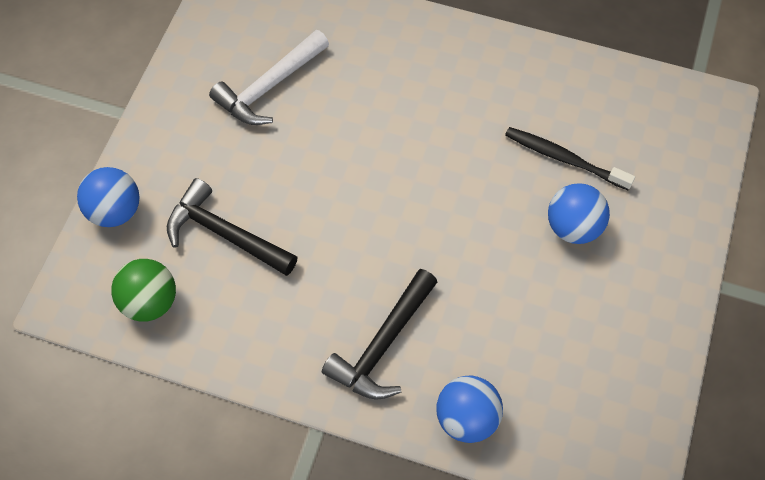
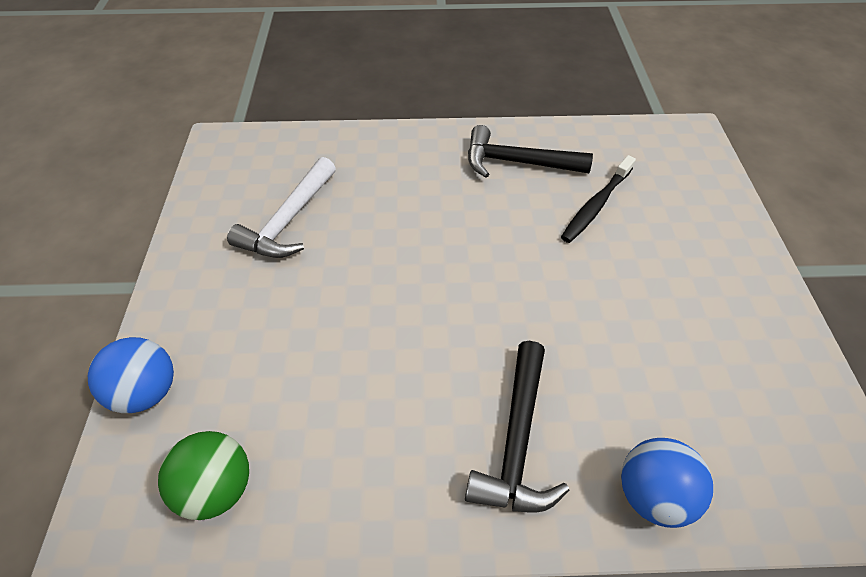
camera: 20 degrees left, 10 degrees down
black hammer [167,178,298,276] -> black hammer moved to [468,125,593,178]
black toothbrush [505,127,635,190] -> black toothbrush turned 60 degrees counterclockwise [561,155,636,243]
blue ball [548,183,610,244] -> none

